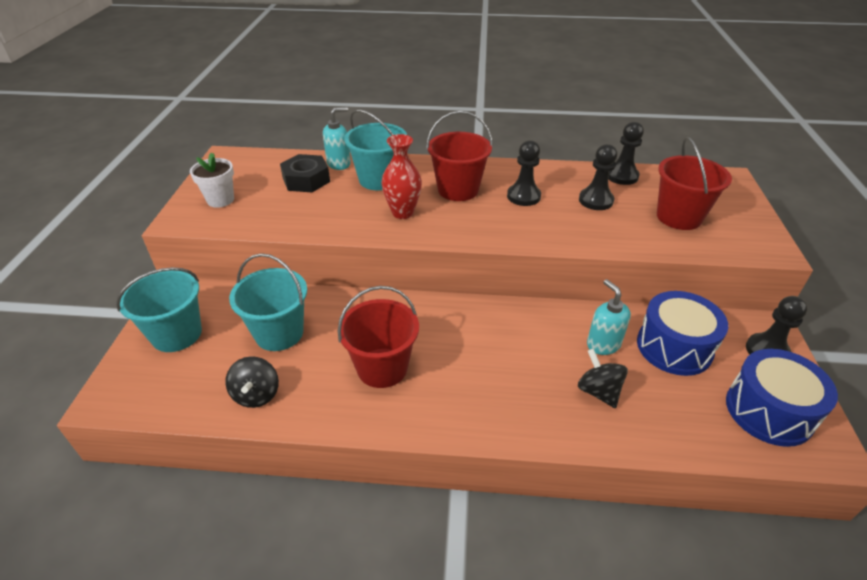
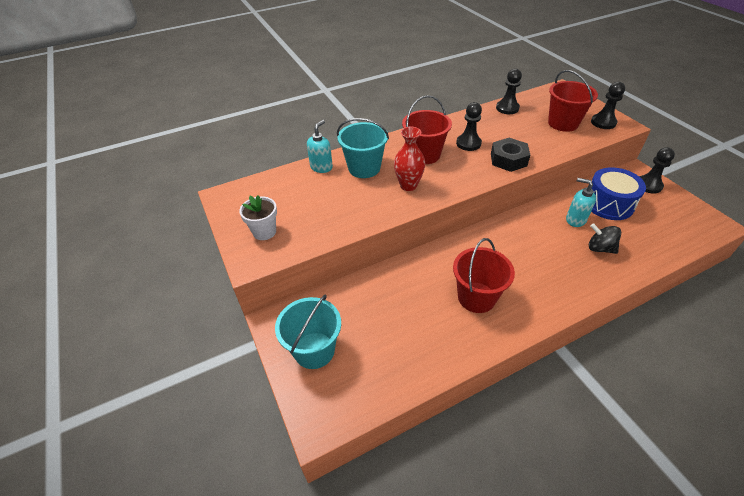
camera: 30 degrees left, 5 degrees up
black spinning top [225,356,279,408] -> none
turquoise bucket [229,253,307,351] -> none
black nut [280,154,330,192] -> black nut moved to [491,138,530,172]
black pawn [579,144,617,210] -> black pawn moved to [591,82,625,129]
blue drum [726,349,838,447] -> none

